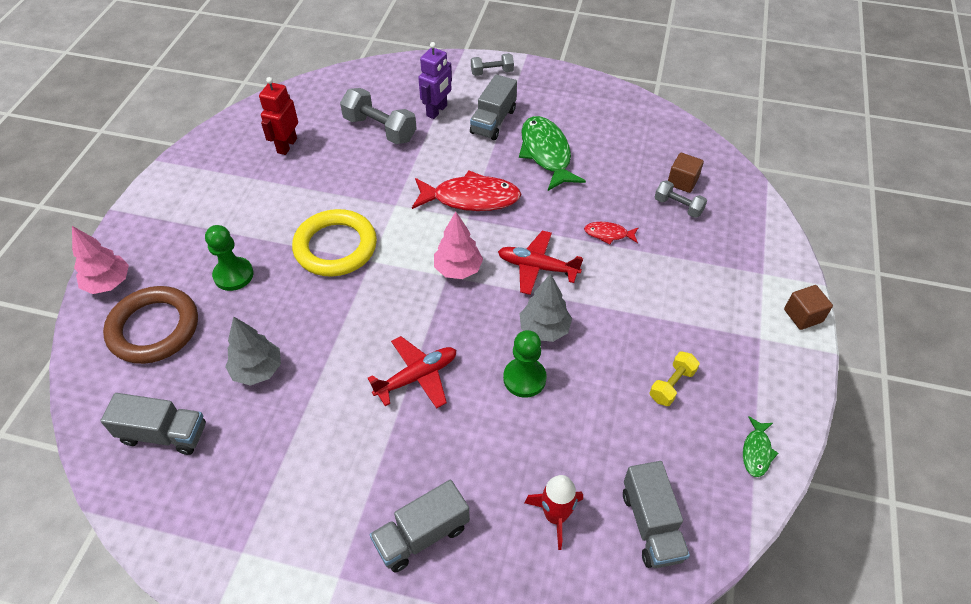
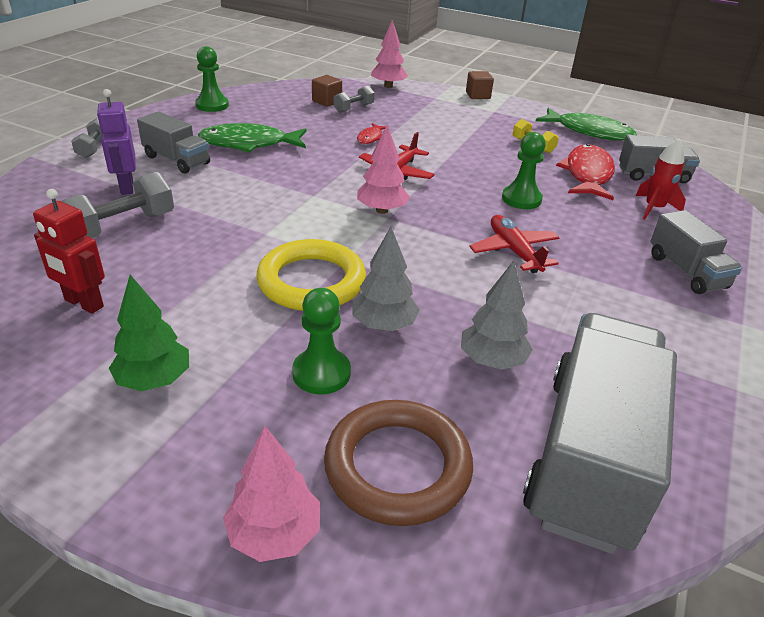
camera: 80 degrees left, 15 degrees down
grey truck [100,393,206,455] -> grey truck [523,313,677,554], size x1.92
red fish [412,171,521,211] -> red fish moved to [556,144,615,200]
purple robot [418,42,452,119] -> purple robot turned 150 degrees counterclockwise [97,89,136,195]
grey tree [520,273,572,342] -> grey tree moved to [352,227,420,331]
green fish [743,416,779,477] -> green fish [536,108,637,141], size x2.06
none -> green tree [109,275,189,391]
none -> green pawn [195,46,229,112]
none -> pink tree [371,20,408,88]

